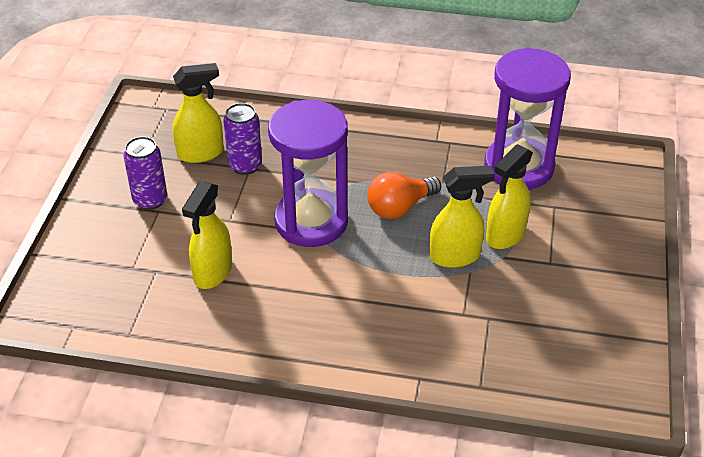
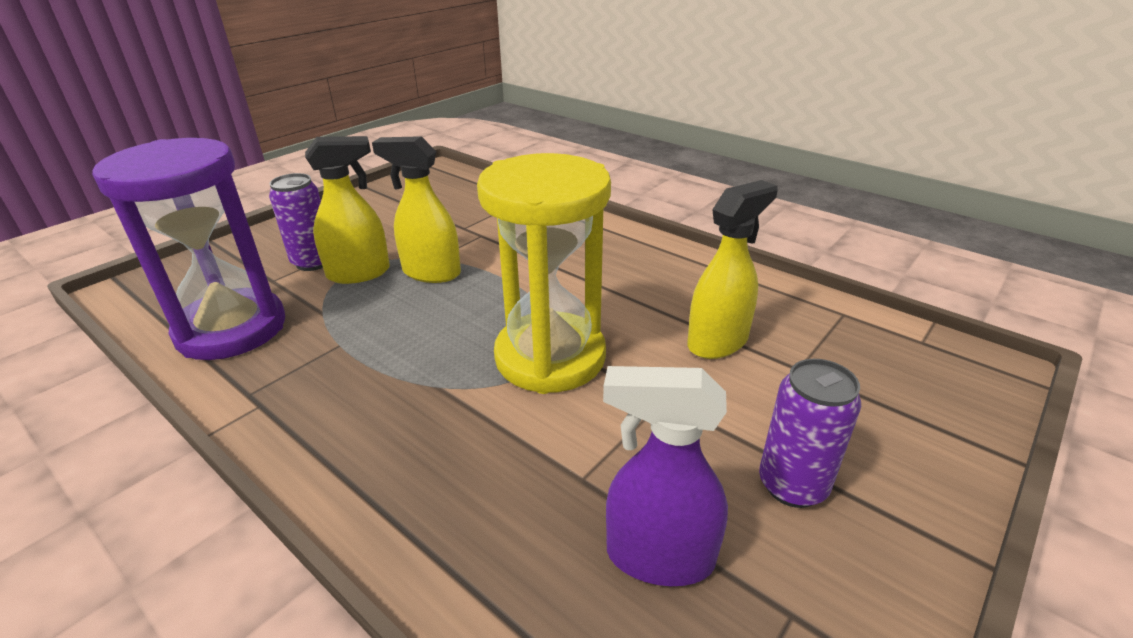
camera: 150 degrees left, 10 degrees down
yellow spray bottle [173,63,224,163] -> purple spray bottle [603,366,728,586]
purple can [223,103,262,175] -> purple can moved to [269,173,323,271]
purple hourglass [268,100,348,247] -> yellow hourglass [477,153,611,394]
orange light bulb [367,172,441,219] -> none

